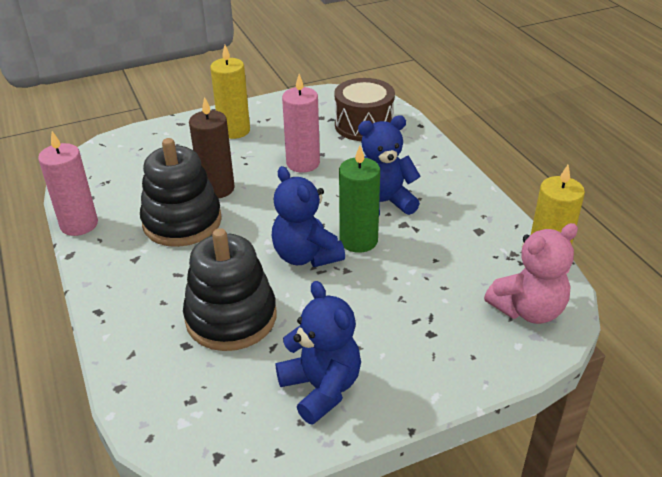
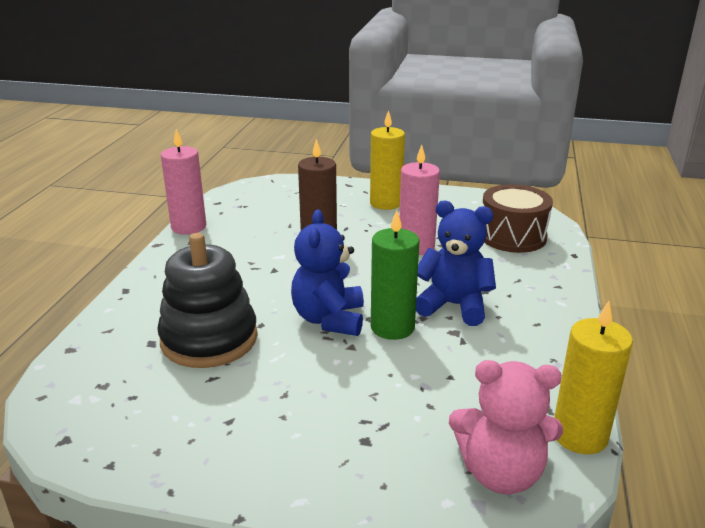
camera: 35 degrees right, 10 degrees down
black stacking toy [140,138,222,247] -> none
blue teddy bear [276,281,361,425] -> none

